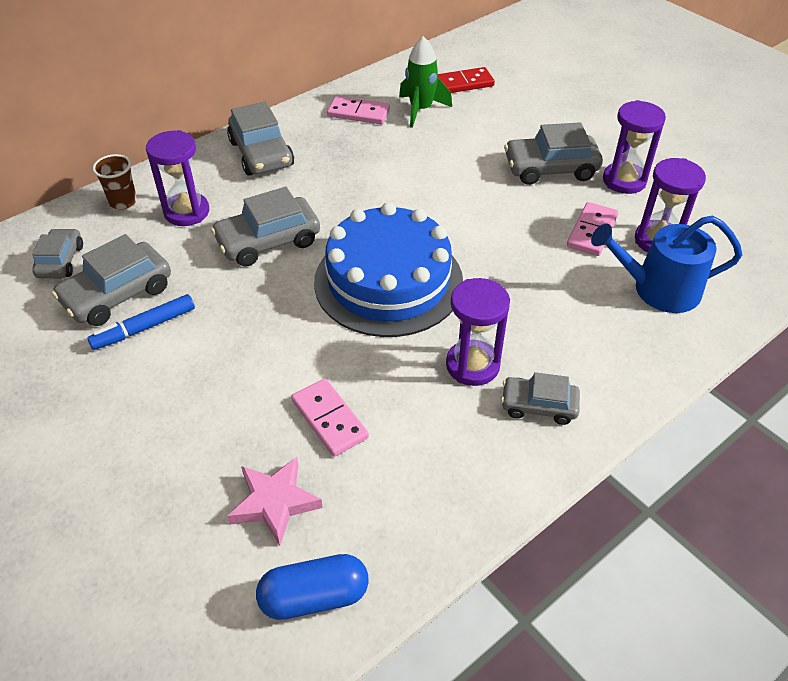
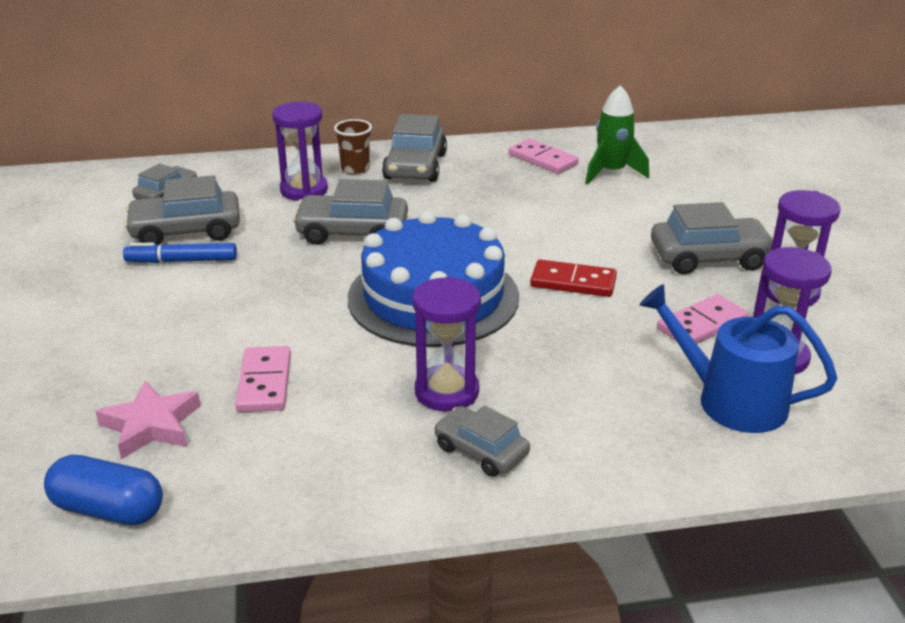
camera: 30 degrees right, 15 degrees down
brown cup [92,154,137,210] -> brown cup moved to [334,119,372,175]
red domino [438,67,495,93] -> red domino moved to [530,259,617,297]
grey car [504,122,603,185] -> grey car turned 150 degrees clockwise [651,202,773,274]

